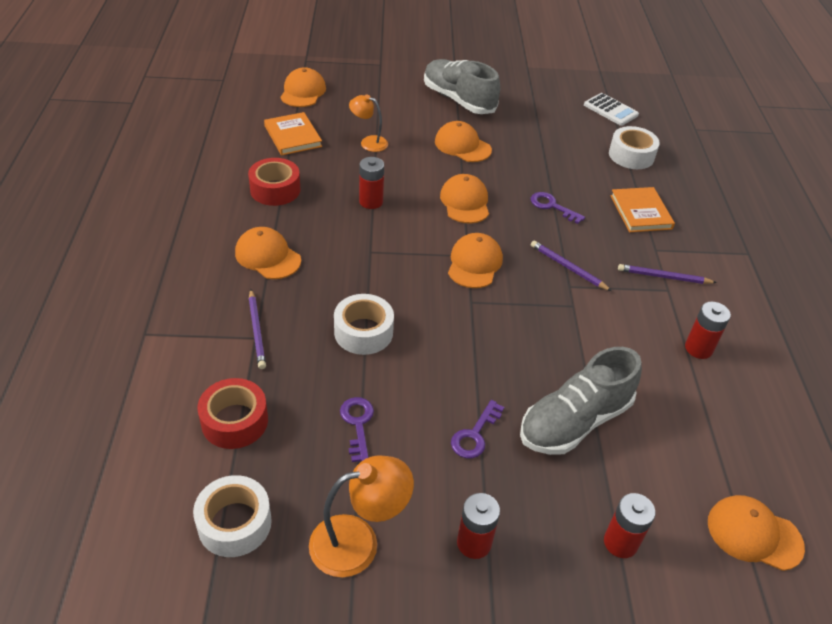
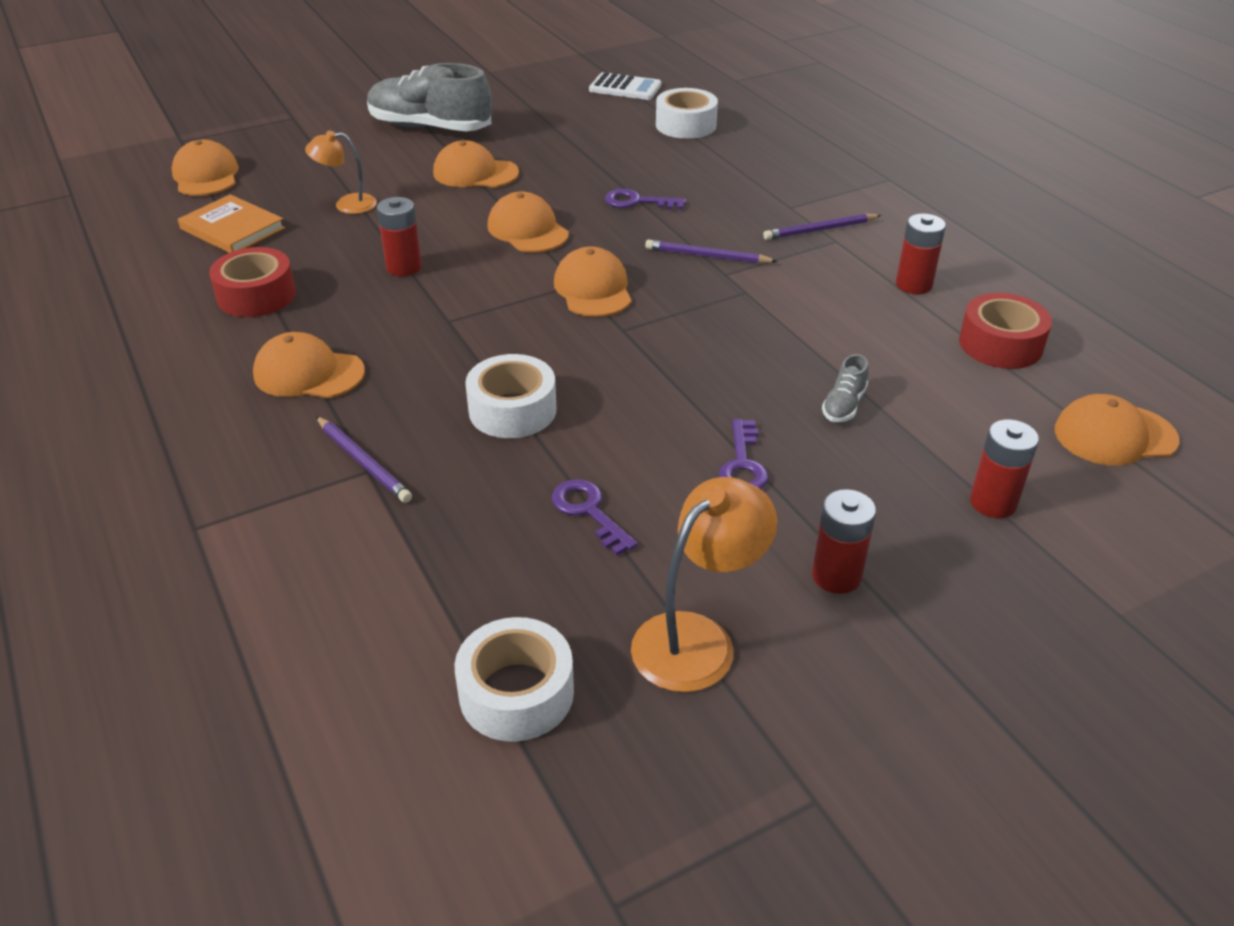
camera: 25 degrees left, 5 degrees down
red tape [197,378,268,449] -> red tape moved to [959,293,1052,369]
grey shoe [520,347,642,455] -> grey shoe [822,354,869,422], size x0.42
orange book [610,187,675,232] -> none

